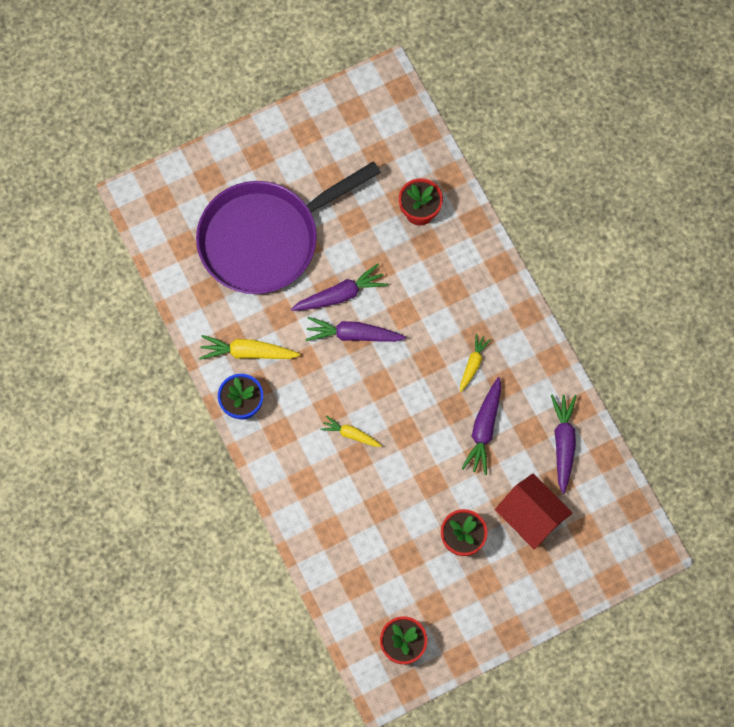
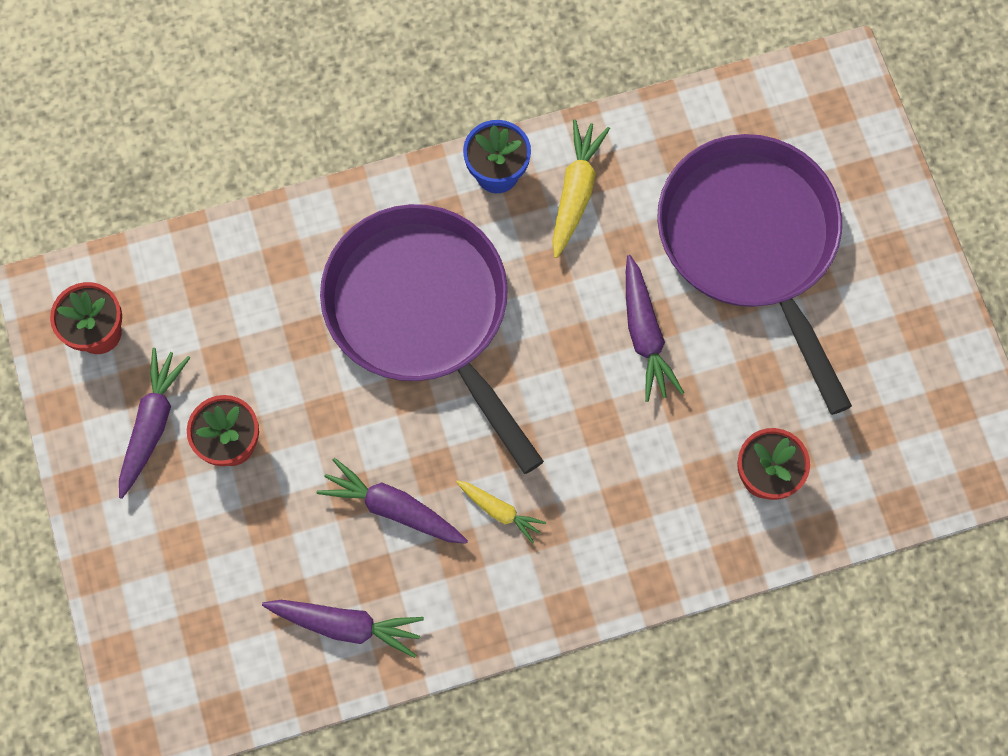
camera: 100 degrees right, 0 degrees up
purple carrot [306,317,406,342] -> purple carrot moved to [119,348,190,499]
yellow carrot [320,415,382,447] -> purple pan [320,204,544,474]
red house [495,474,572,550] -> none

